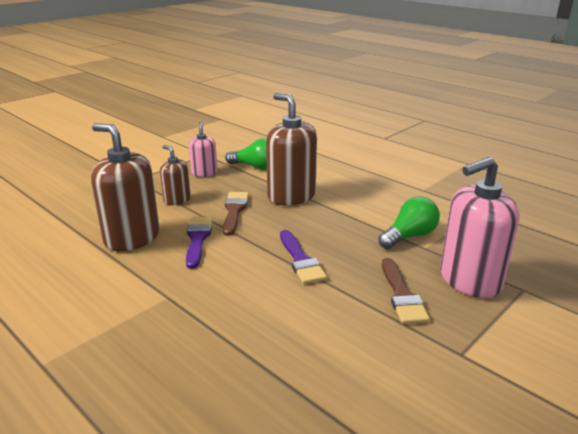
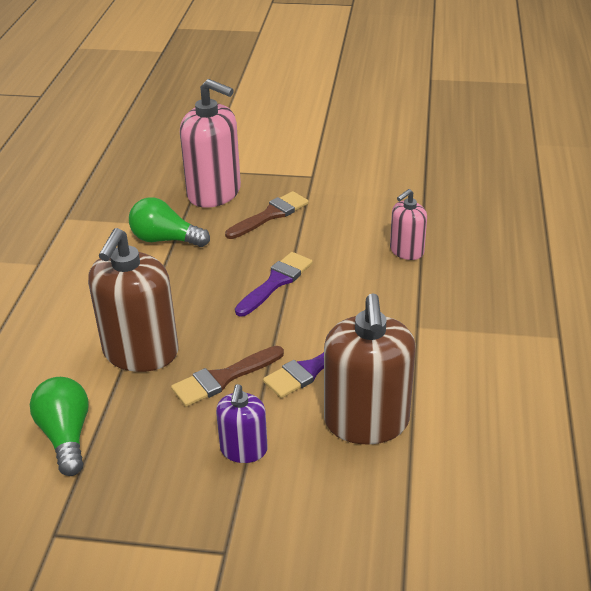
camera: 125 degrees left, 10 degrees up
brown soap dispenser [160,145,191,205] -> purple soap dispenser [216,384,268,463]
pink soap dispenser [189,122,217,177] -> pink soap dispenser moved to [390,189,427,260]

